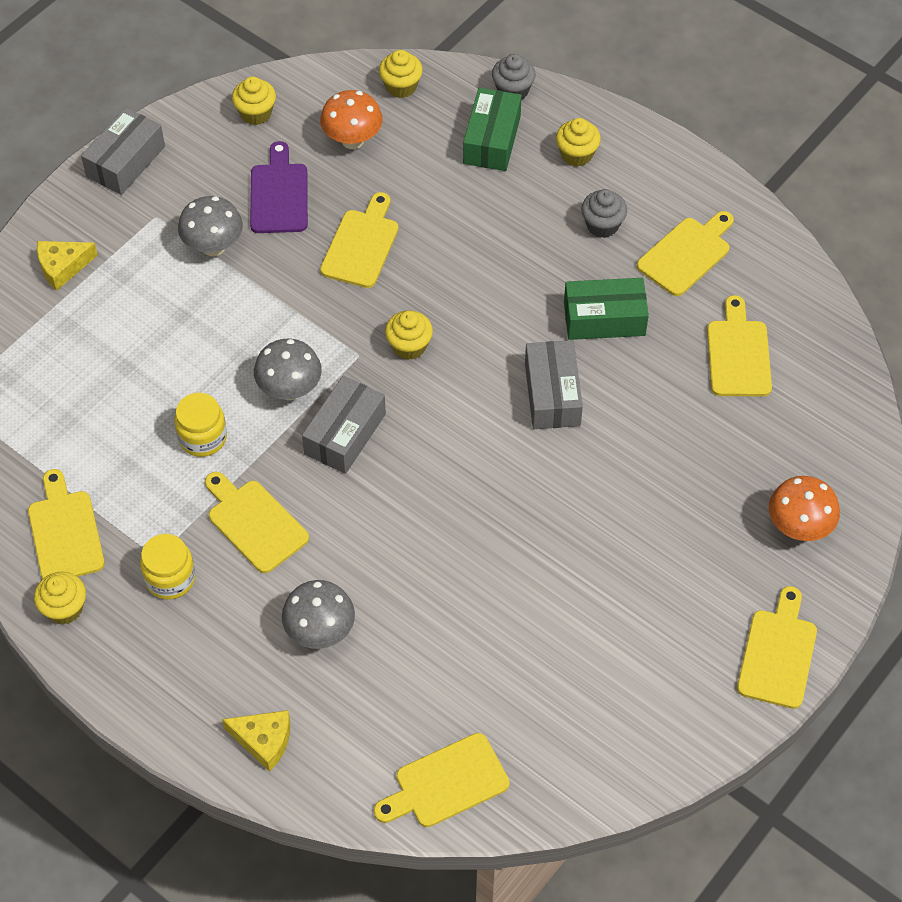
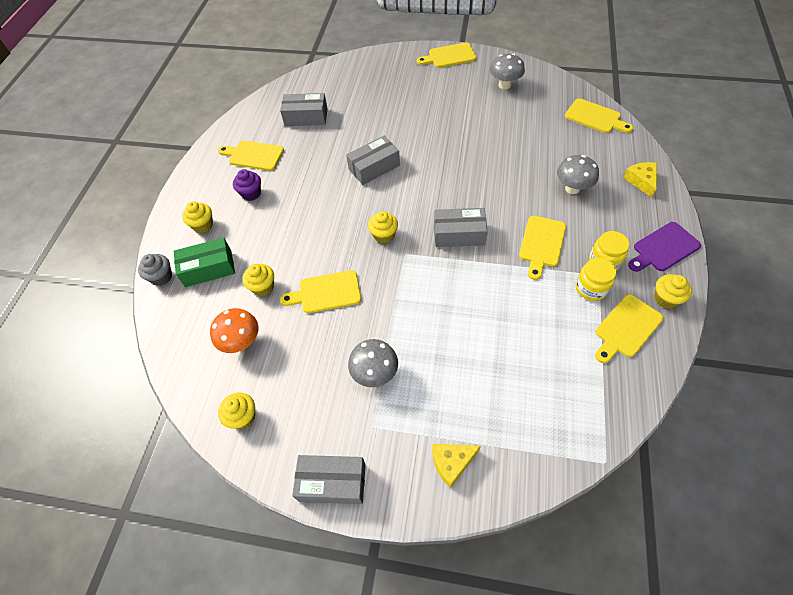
camera: 115 degrees left, 0 degrees up
yellow cheese [37,241,98,291] -> yellow cheese turned 120 degrees clockwise [432,444,481,488]
yellow jar [174,393,227,457] -> yellow jar moved to [576,258,616,301]
purple cutting board [250,141,308,233] -> purple cutting board moved to [628,222,701,272]
grey mushroom [254,339,322,400] -> grey mushroom moved to [490,53,525,90]
yellow cupcake [379,50,423,98] -> yellow cupcake moved to [242,264,274,296]
green box [564,278,649,340] -> none
grey cupcake [581,189,627,238] -> purple cupcake [233,169,261,201]
yellow cutting board [707,295,772,396] -> grey box [280,93,328,126]
orange mushroom [769,476,840,541] -> none

